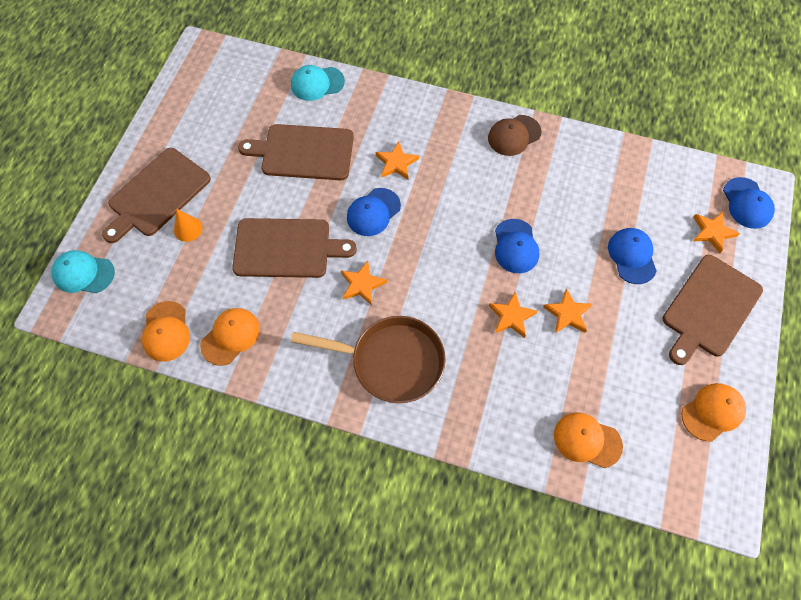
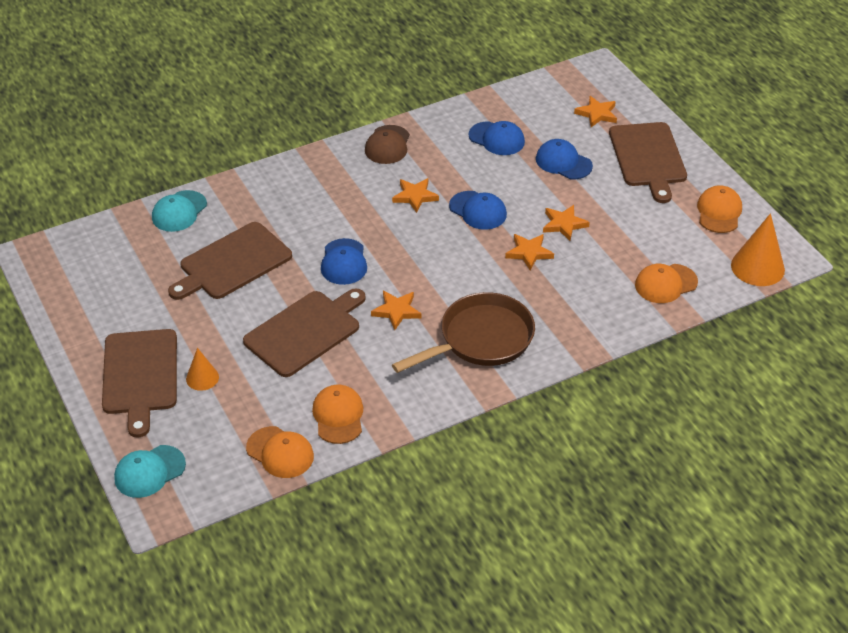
camera: 45 degrees left, 20 degrees down
orange star [376,141,419,179] -> orange star moved to [392,178,439,213]
blue cap [723,177,775,229] -> blue cap moved to [469,121,525,155]
none -> orange cone [731,213,785,286]

